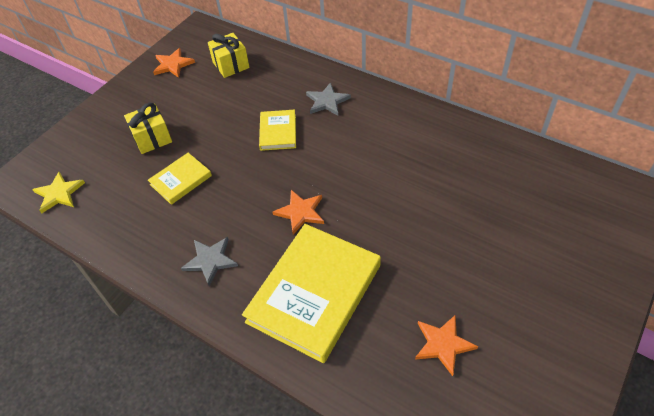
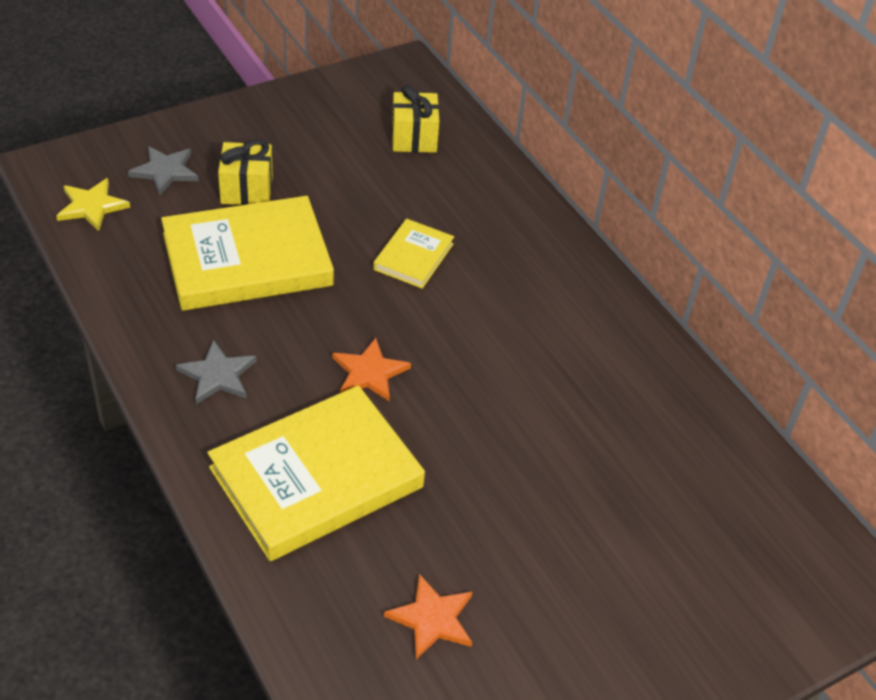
camera: 20 degrees right, 5 degrees down
yellow book [148,153,212,205] -> yellow book [161,196,334,311], size x2.03
orange star [153,48,195,78] -> none
grey star [306,82,351,116] -> grey star moved to [128,146,199,196]

